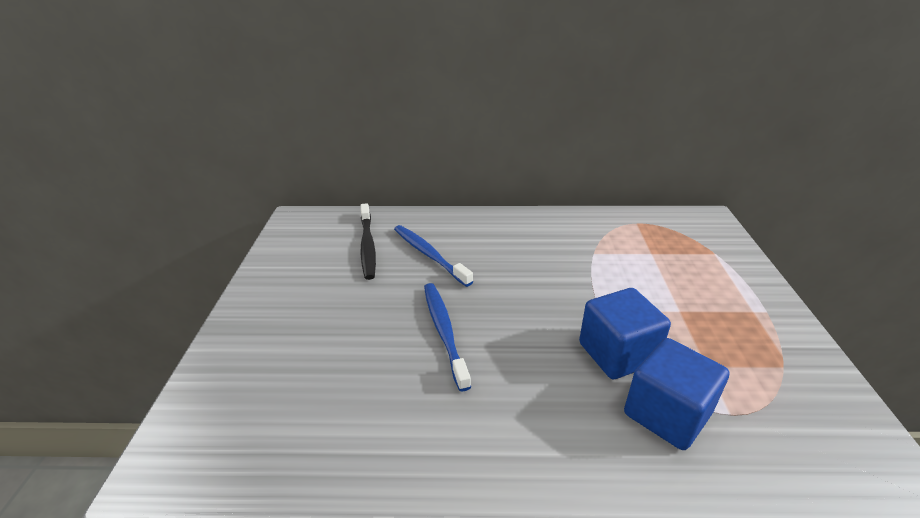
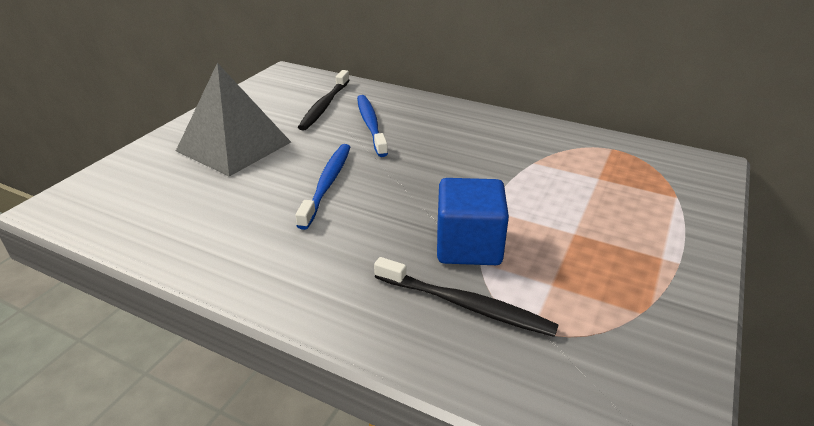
camera: 25 degrees right, 0 degrees up
blue cube [624,338,729,450] -> black toothbrush [374,257,559,337]
none -> grey pyramid [176,63,291,176]

